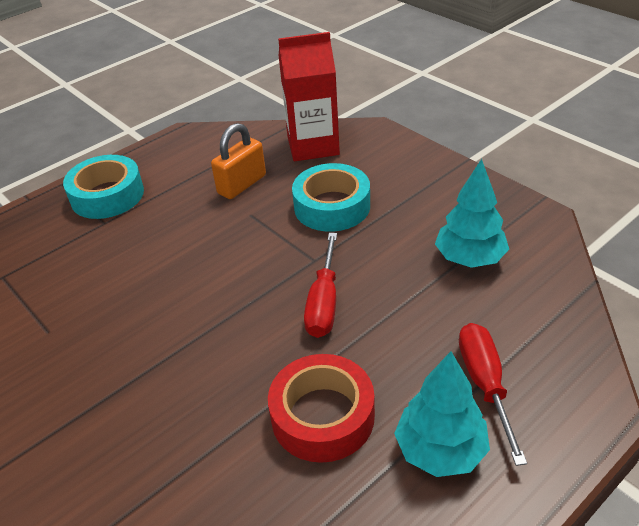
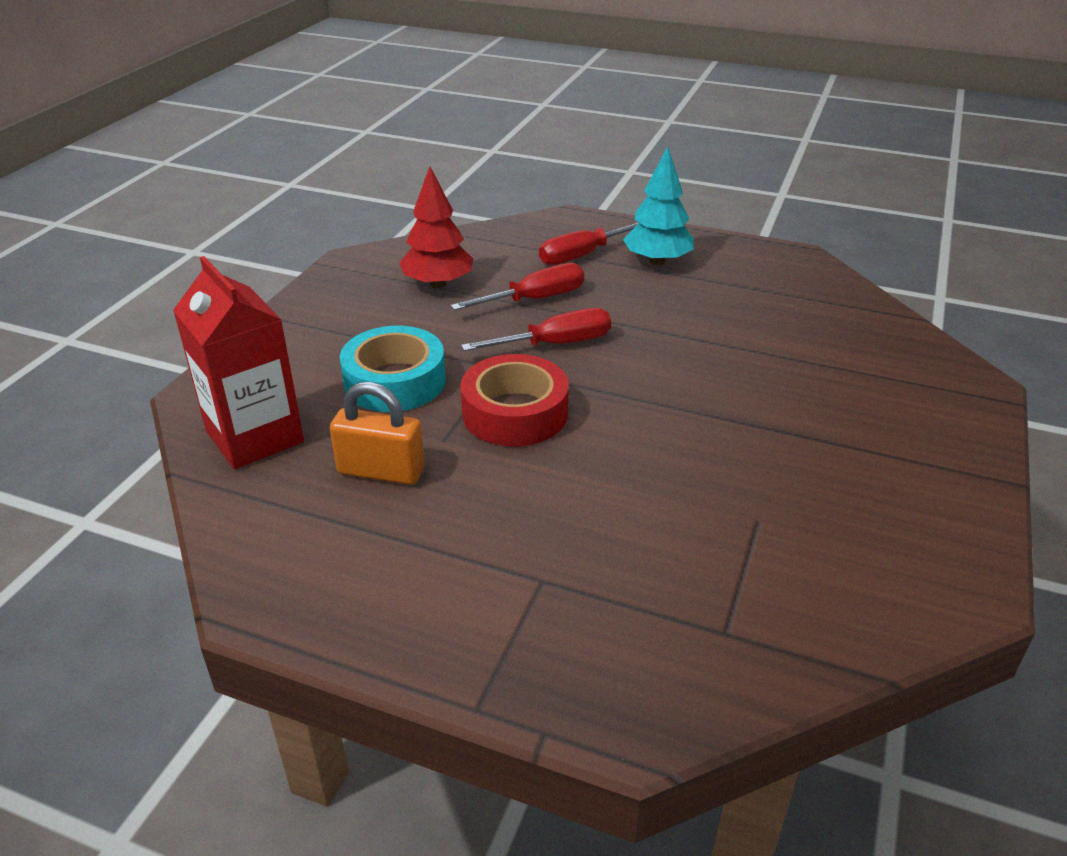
camera: 120 degrees left, 5 degrees down
turquoise tape [63,155,144,219] -> none
red tape [268,354,375,463] -> red tape moved to [461,354,569,447]
turquoise tree [435,159,509,268] -> red tree [400,166,473,288]
none -> red screwdriver [451,263,584,311]

